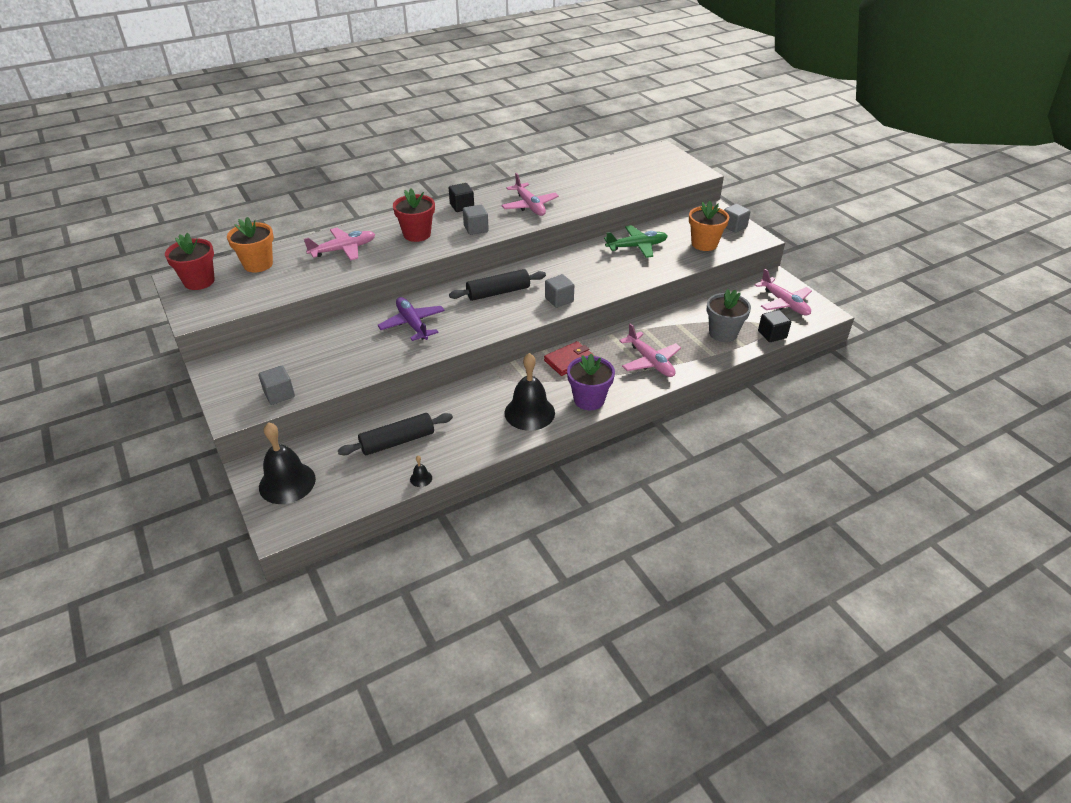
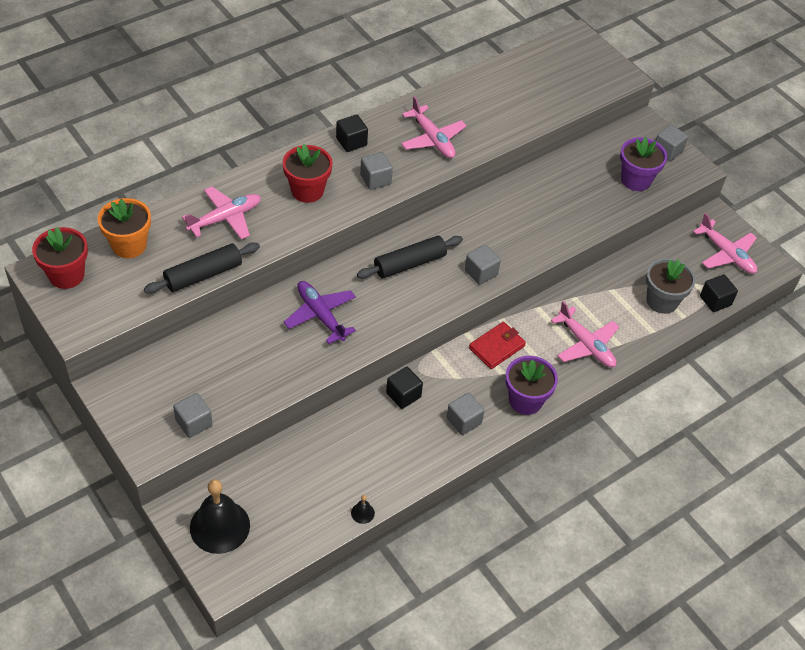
camera: 10 degrees left, 10 degrees up
black rolling pin [338,413,453,455] -> black rolling pin moved to [144,243,260,294]
black bell [505,353,555,431] -> grey cube [447,393,485,435]
green plane [604,225,668,258] -> none
orange flower pot [689,201,729,251] -> purple flower pot [620,137,667,191]
none -> black cube [386,367,423,409]

